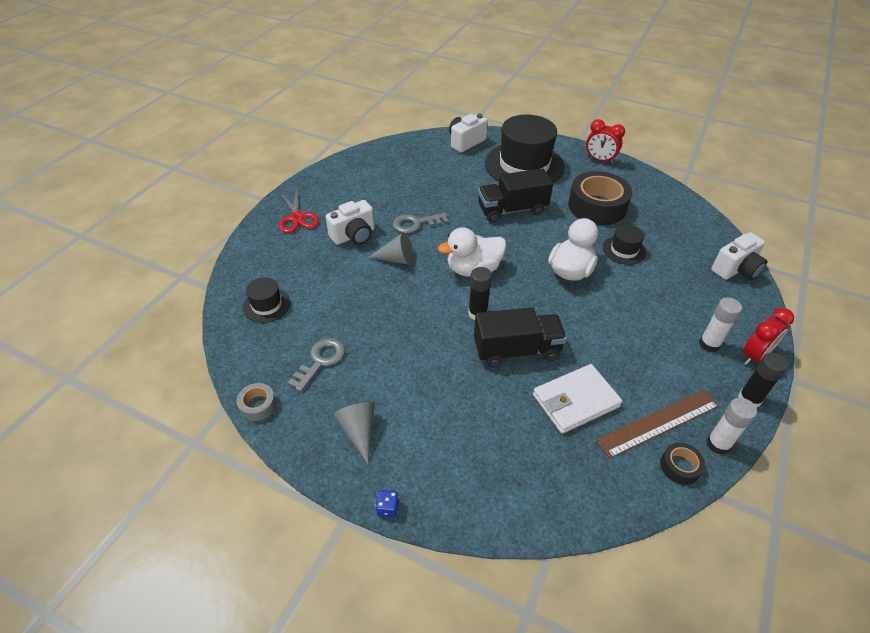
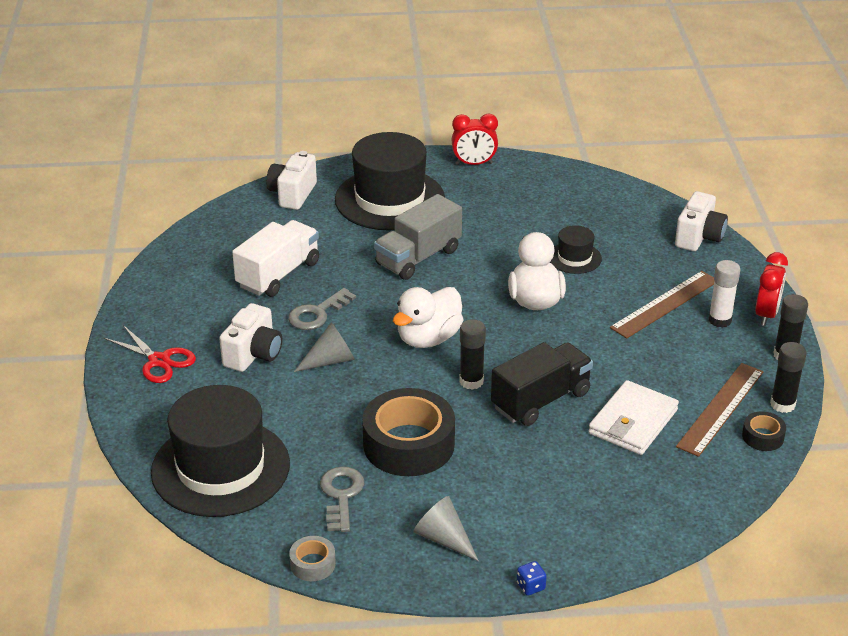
camera: 30 degrees left, 10 degrees down
black hat [243,277,291,323] -> black hat [151,385,290,517], size x2.16
black truck [478,168,553,222] -> grey truck [374,194,462,280]
black tape [568,171,632,225] -> black tape moved to [362,388,455,476]
white glue stick [706,398,757,455] -> black glue stick [770,342,807,413]
none -> white truck [232,220,319,297]
none -> brown ruler [610,271,714,339]

